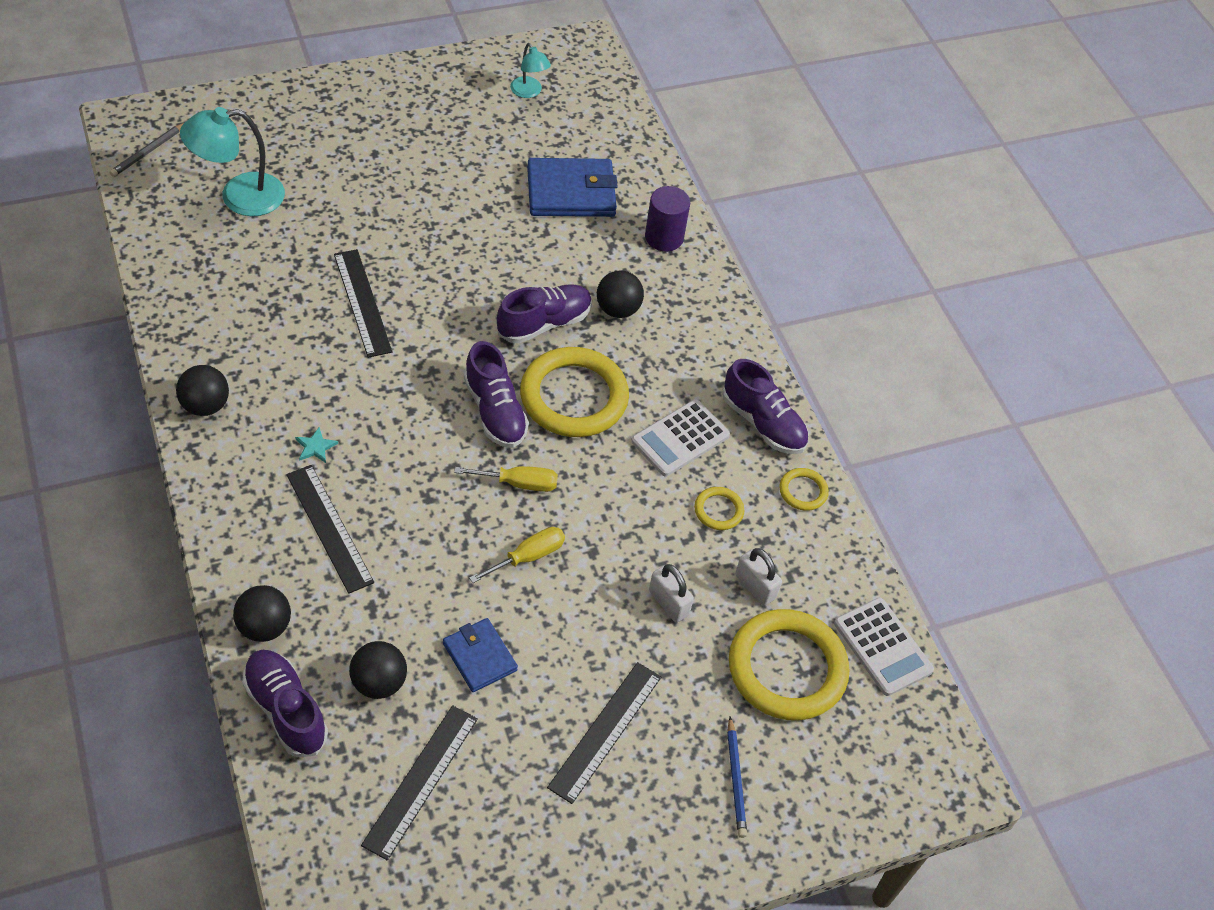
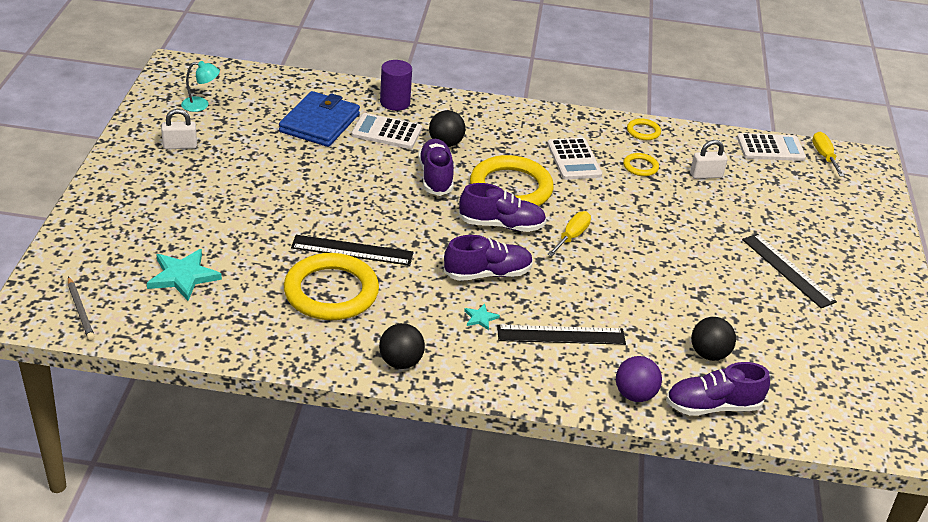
camera: 60 degrees left, 15 degrees down
turquoise lamp [180,107,285,216] -> turquoise star [147,249,222,301]
black ball [233,585,291,642] -> purple ball [616,356,662,402]
black ruler [361,705,478,861] -> none
blue wallet [443,618,518,692] -> none
yellow screwdriver [469,527,565,583] -> yellow screwdriver moved to [812,132,844,176]
white padlock [649,564,694,623] -> white padlock moved to [161,109,197,149]
purple shoe [722,359,809,454] -> purple shoe moved to [444,235,533,281]
blue pencil [727,716,747,838] -> none
yellow ring [729,609,850,720] -> yellow ring moved to [284,253,379,320]
none -> white calculator [351,113,422,149]

